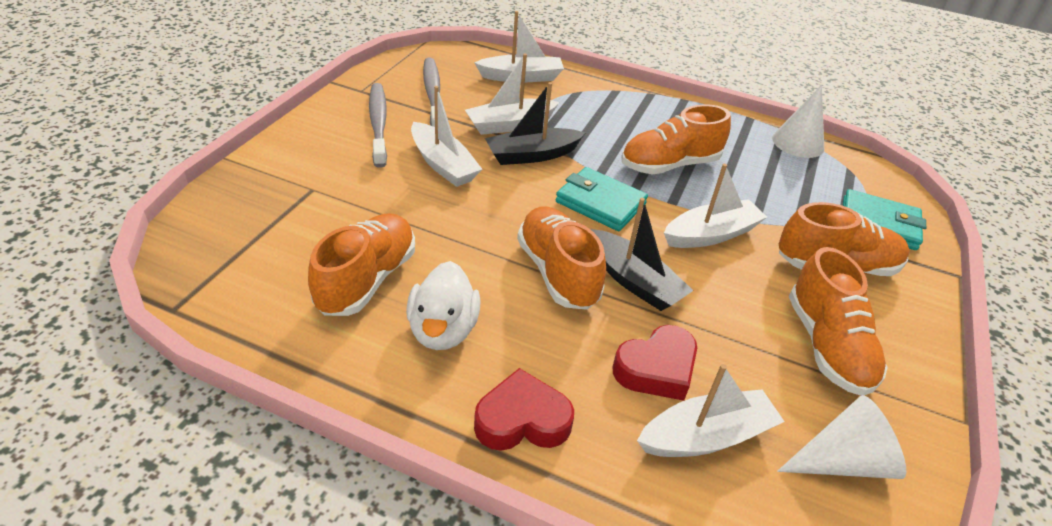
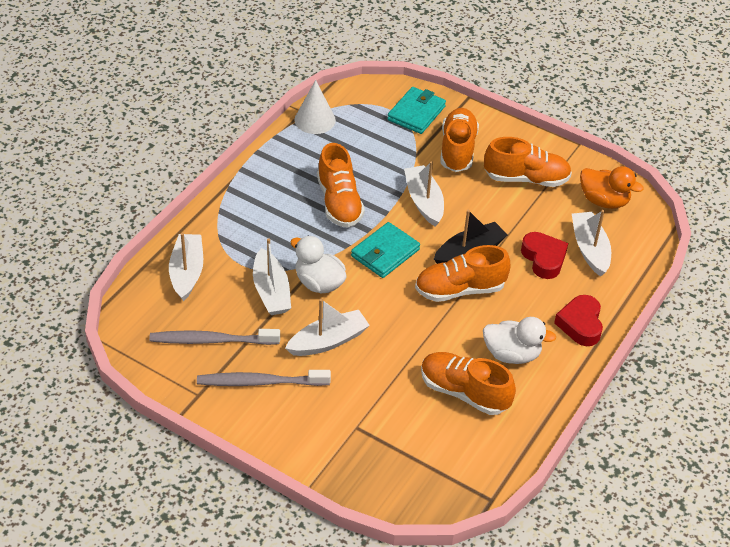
camera: 80 degrees left, 5 degrees up
black boat [485,82,585,165] -> white duck [290,236,347,293]
white cone [777,395,906,479] -> orange duck [580,166,644,209]

